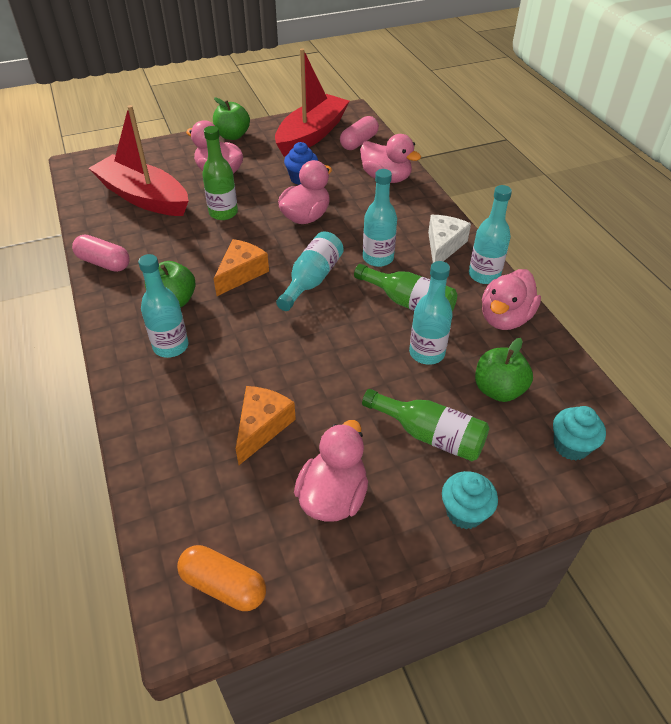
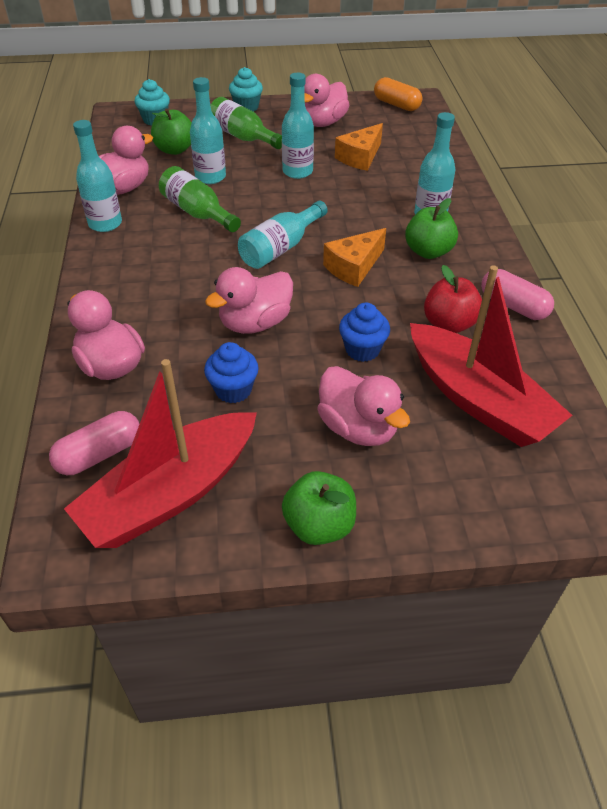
camera: 165 degrees left, 0 degrees up
green bottle [202,126,238,220] -> blue cupcake [339,303,390,362]
turquoise bottle [363,169,397,267] -> turquoise bottle moved to [282,73,314,179]
white cheese [428,215,471,263] -> none
none -> red apple [424,265,482,333]

